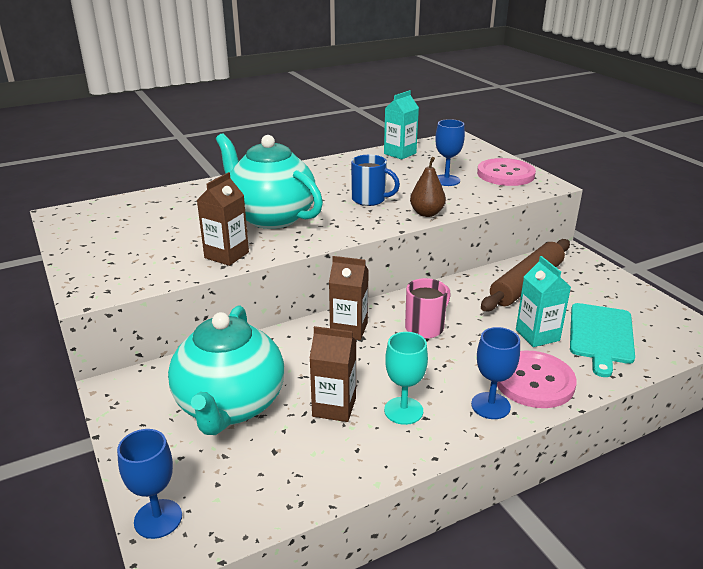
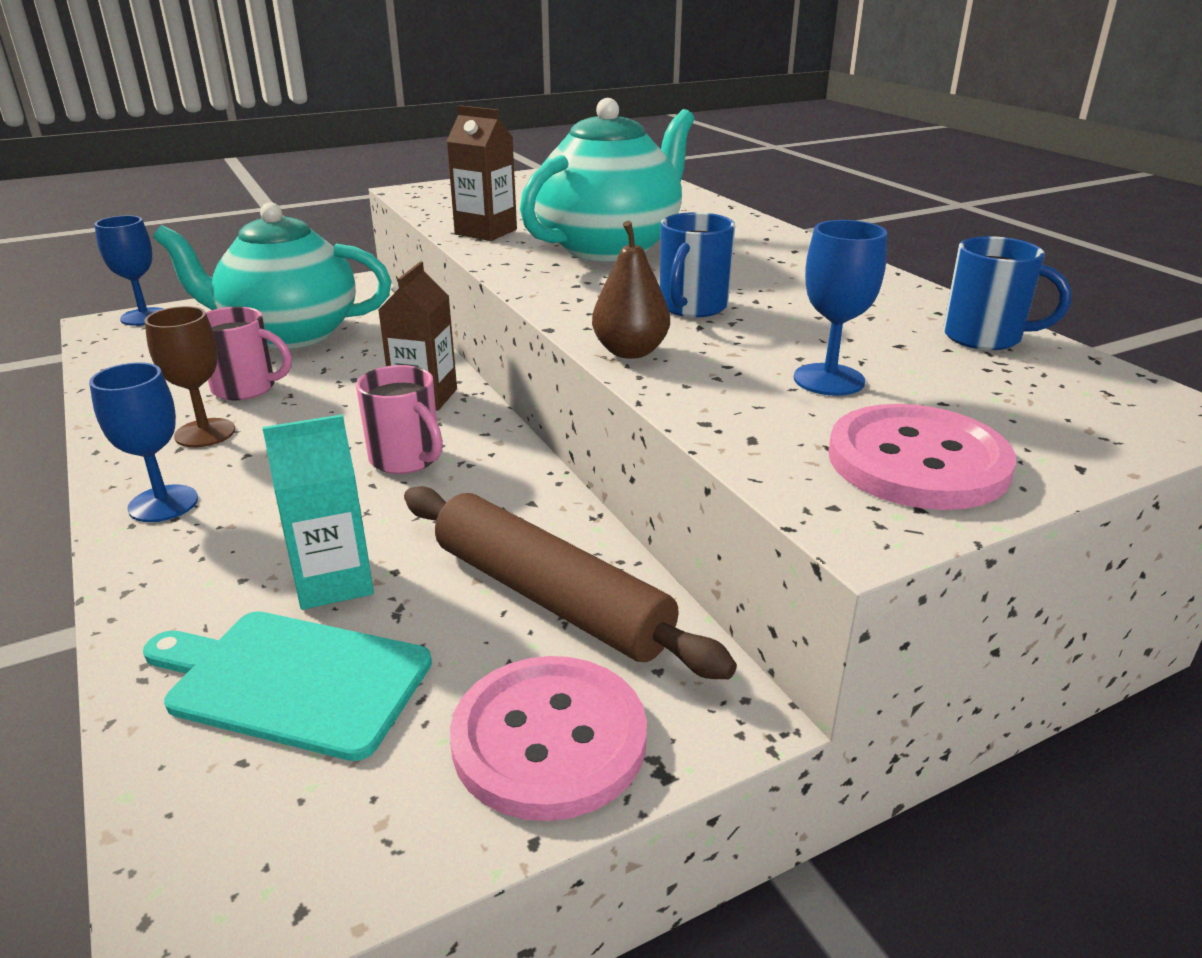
camera: 90 degrees right, 0 degrees up
brown carton [309,326,356,422] -> pink mug [206,307,292,400]
turquoise carton [384,90,419,160] -> blue mug [943,236,1071,350]
turquoise goblet [384,332,428,425] -> brown goblet [144,306,235,447]
pink button [497,350,577,408] -> pink button moved to [450,656,647,821]

